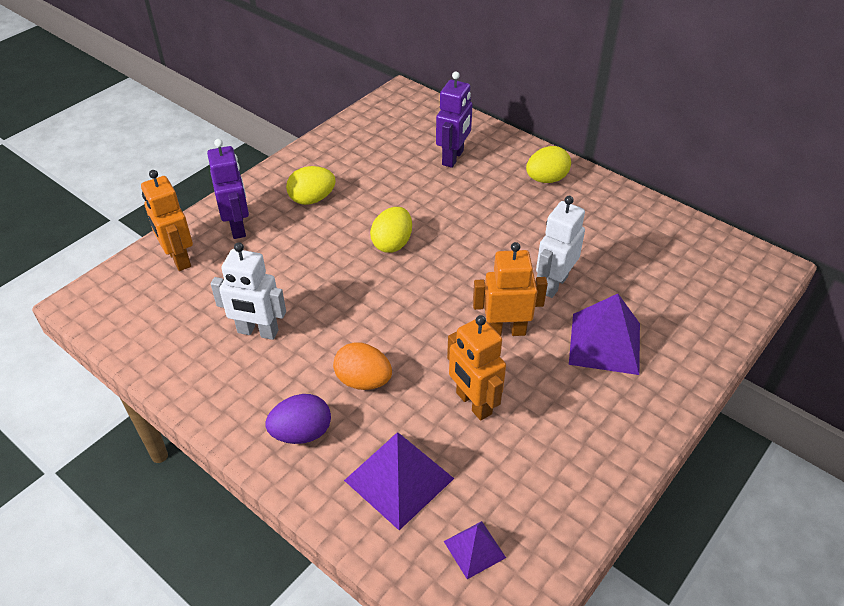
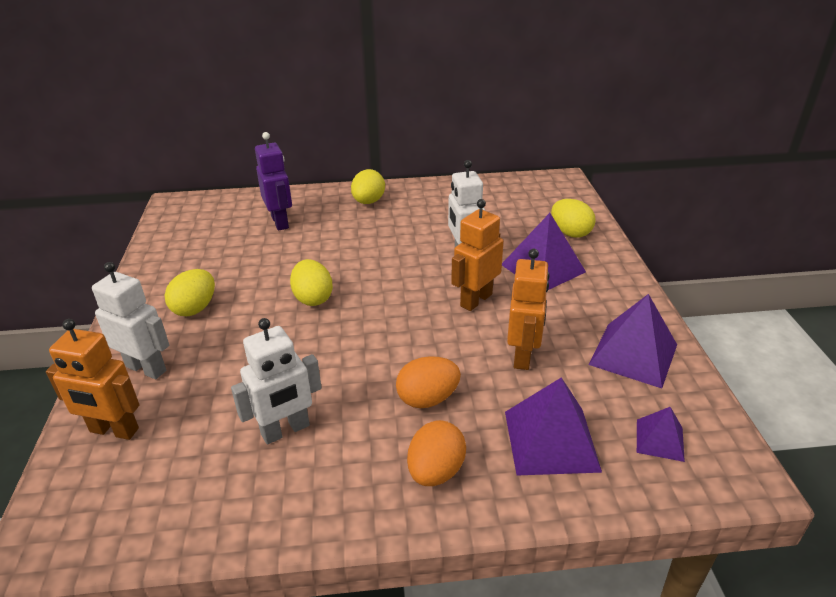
camera: 45 degrees left, 10 degrees down
purple robot [207,139,249,239] -> white robot [92,262,169,379]
purple egg [266,394,331,444] -> orange egg [407,420,466,486]
orange robot [447,315,506,421] -> orange robot turned 90 degrees counterclockwise [507,249,550,370]
none -> yellow egg [551,199,596,237]
none -> purple pyramid [589,294,677,388]

